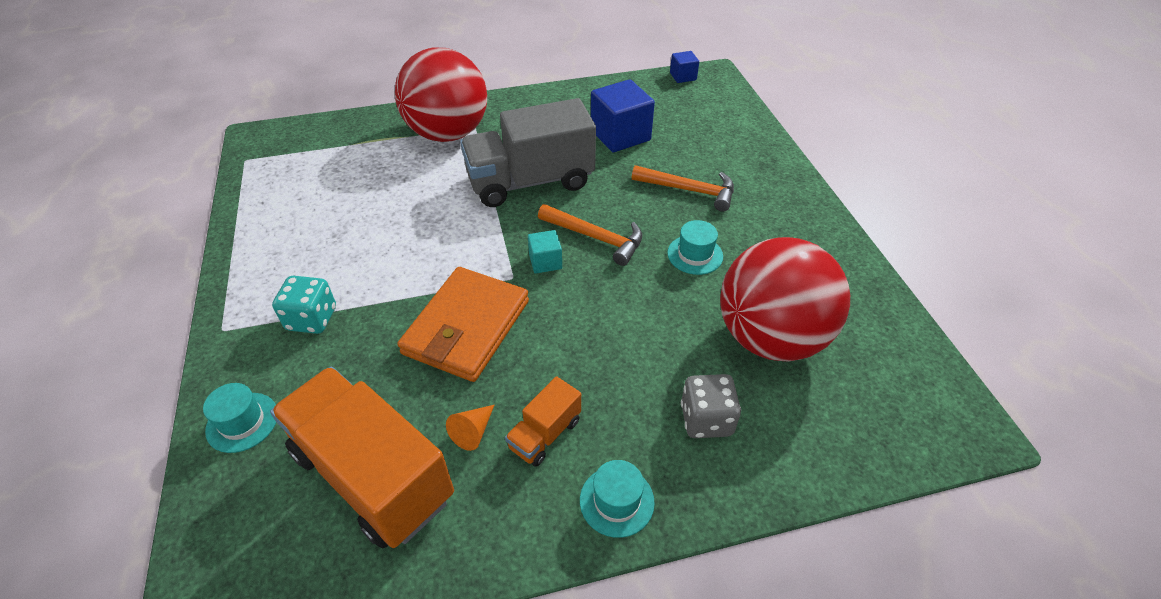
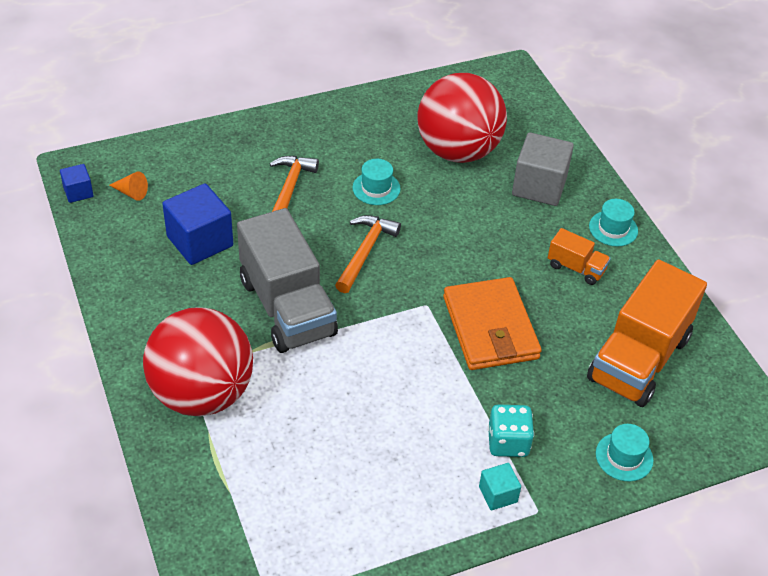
camera: 100 degrees left, 0 degrees up
orange wallet [398,267,529,382] -> orange wallet turned 60 degrees clockwise [443,277,542,370]
orange cone [446,405,494,451] -> orange cone moved to [109,172,148,201]
turquoise cube [528,230,562,274] -> turquoise cube moved to [479,463,521,510]
grey dice [681,374,741,438] -> grey cube [512,132,574,206]

